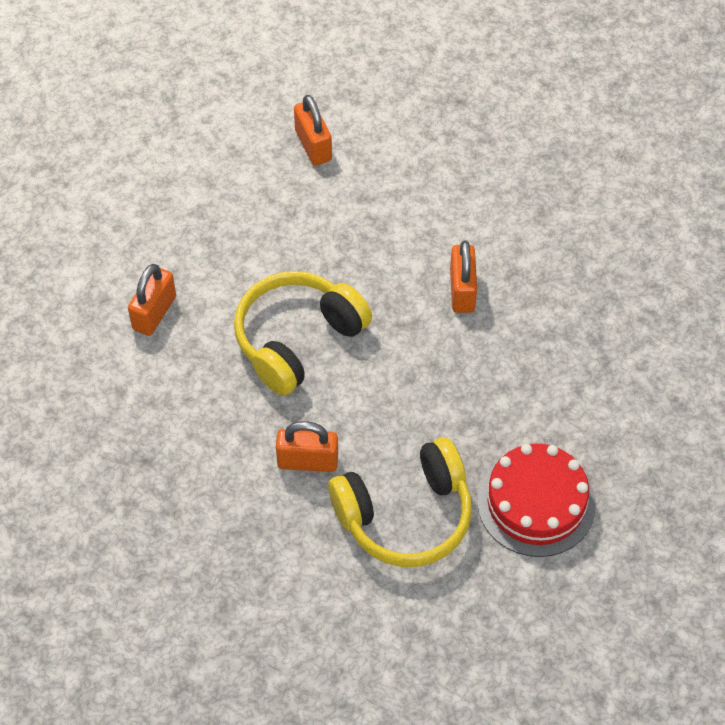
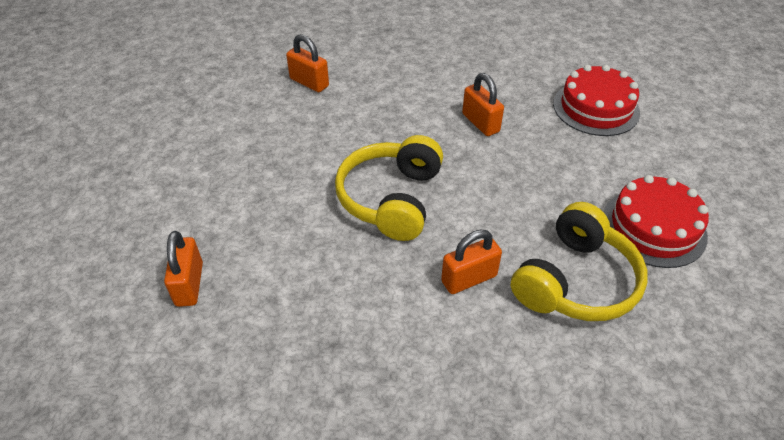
camera: 30 degrees left, 10 degrees down
orange padlock [128,264,176,336] -> orange padlock moved to [164,231,203,307]
none -> red cake [553,65,640,136]

